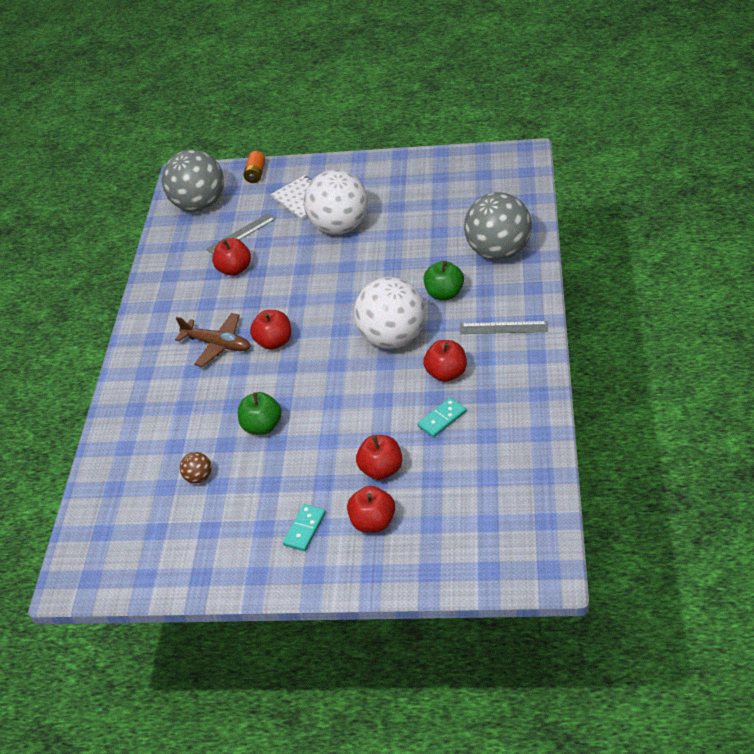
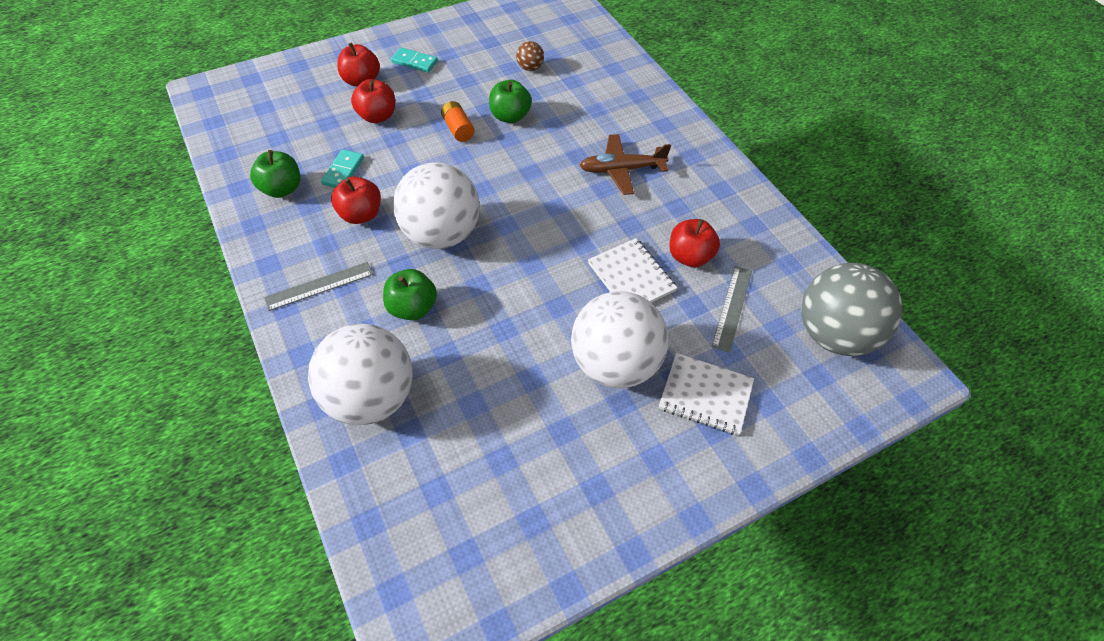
camera: 140 degrees right, 10 degrees up
orange battery [243,151,265,183] -> orange battery moved to [441,101,475,142]
red apple [250,310,291,350] -> none
turquoise domino [283,504,326,551] -> turquoise domino turned 60 degrees counterclockwise [391,47,438,73]
grey ball [464,192,532,260] -> white ball [308,324,413,425]
none -> green apple [250,150,300,198]
none -> white notebook [588,238,677,303]

